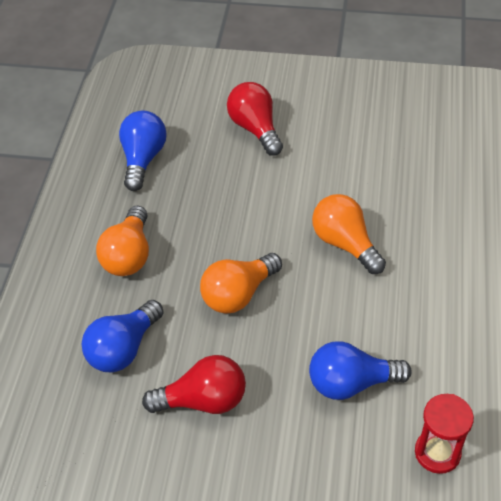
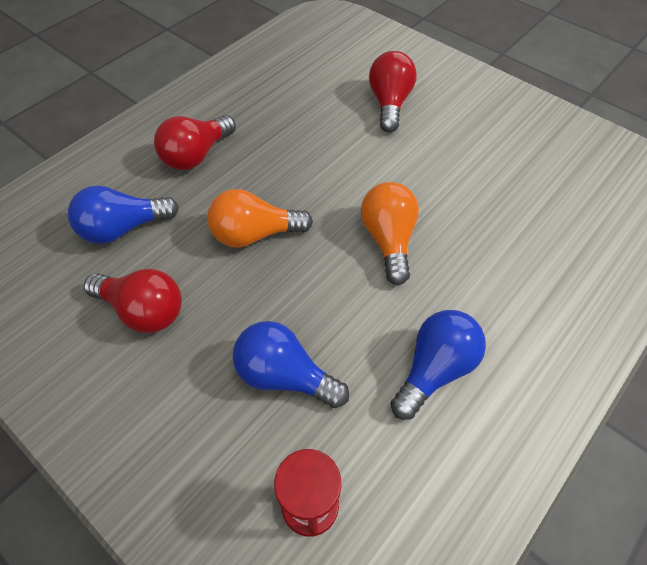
camera: 30 degrees right, 5 degrees up
orange light bulb [96,206,149,276] -> red light bulb [154,115,236,170]
blue light bulb [119,110,167,191] -> blue light bulb moved to [390,310,486,420]

